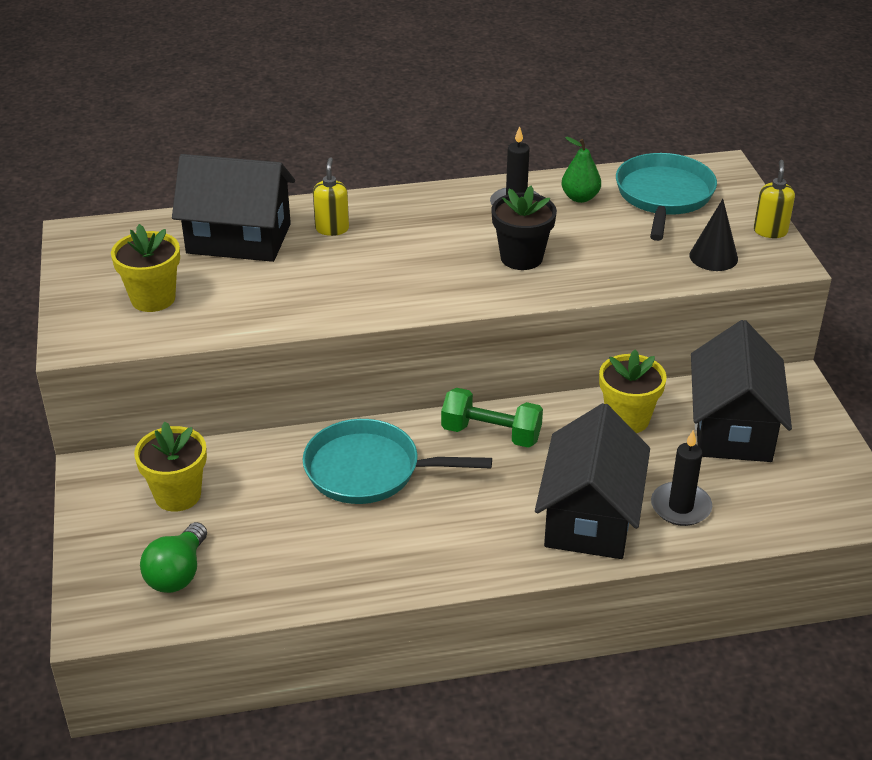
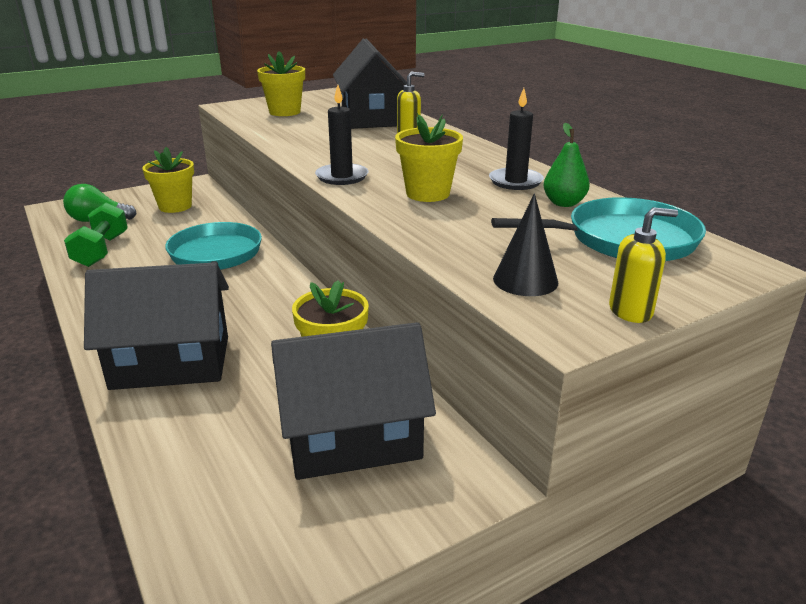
camera: 70 degrees right, 10 degrees down
green dumbbell [441,388,543,448] -> green dumbbell moved to [64,203,128,267]
black flower pot [491,186,557,270] -> yellow flower pot [395,113,463,202]
black candle [651,430,712,526] -> black candle moved to [315,85,369,185]

